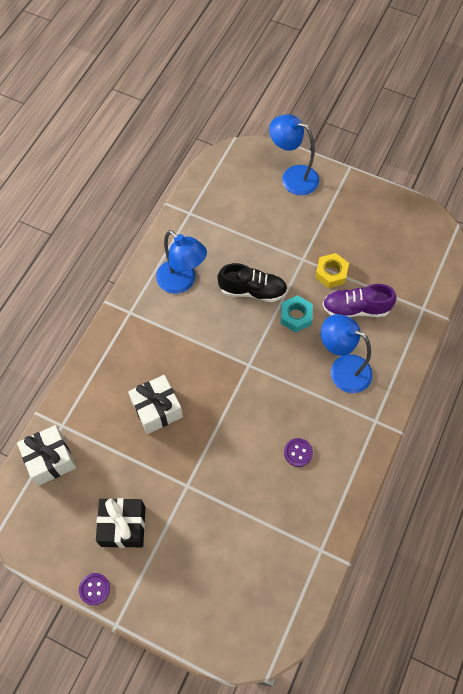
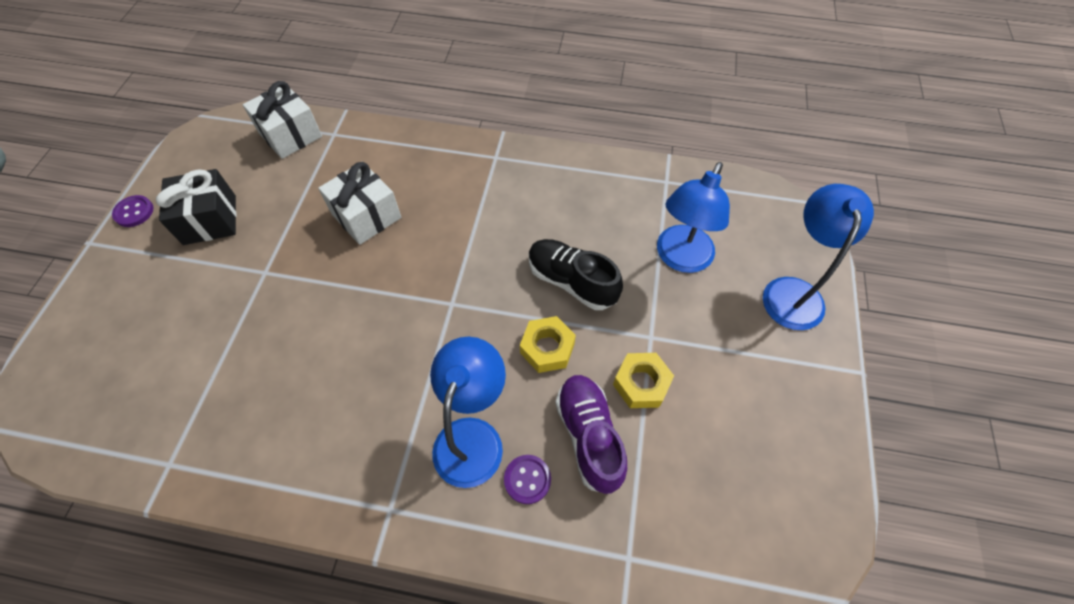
camera: 75 degrees right, 5 degrees down
blue lamp [156,230,207,294] -> blue lamp moved to [657,162,730,273]
black shoe [217,263,287,302] -> black shoe turned 135 degrees clockwise [529,239,623,310]
turquoise nut [281,295,313,332] -> yellow nut [520,316,576,373]
purple button [284,438,313,467] -> purple button moved to [504,455,551,504]

